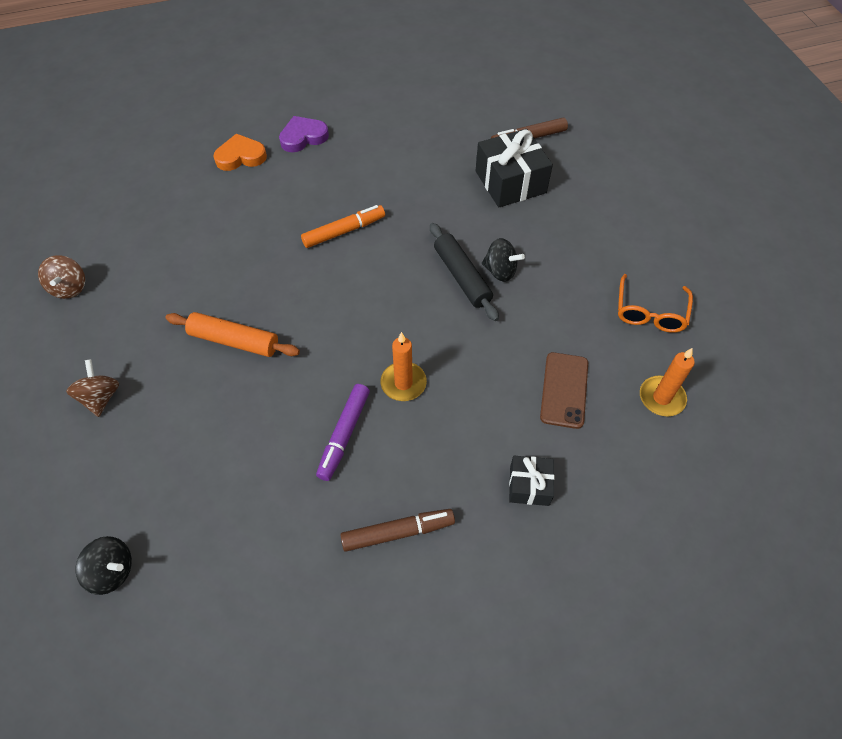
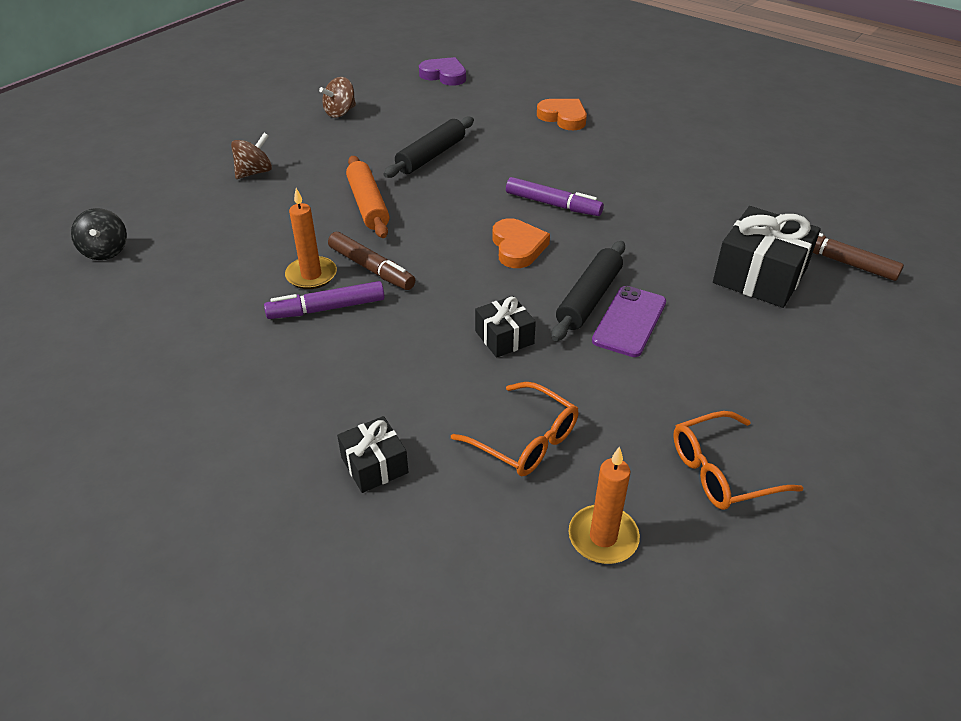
camera: 55 degrees right, 15 degrees down
purple heart [279,116,329,152] -> purple heart moved to [419,57,466,86]
orange marker [301,205,385,248] -> purple marker [506,177,604,216]
brown marker [340,509,455,552] -> brown marker moved to [328,232,415,290]
orange candle [380,332,427,401] -> orange candle moved to [285,188,337,289]
black spinning top [482,238,525,282] -> purple phone [592,286,666,357]
brown phone [540,352,588,429] -> orange glasses [451,382,578,476]
none -> black rolling pin [384,117,474,178]
none -> black gift [475,296,536,358]
none -> orange heart [492,218,550,268]

